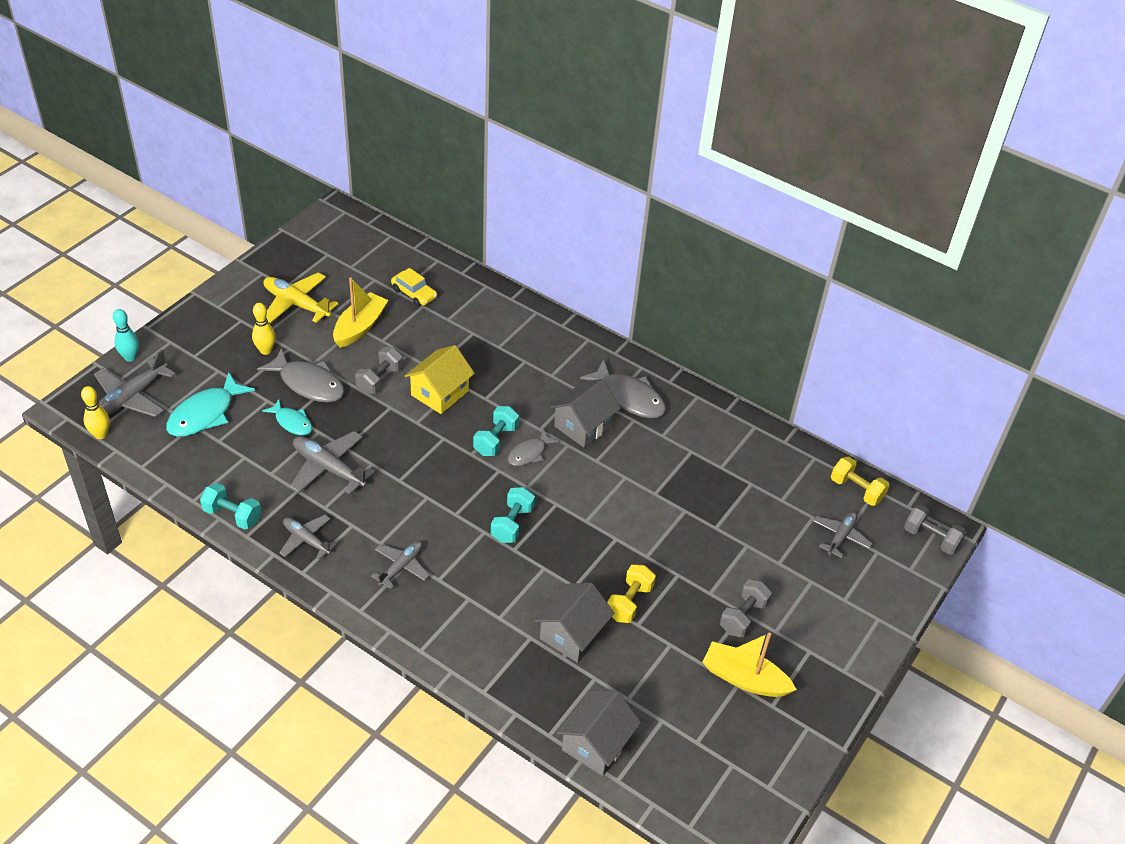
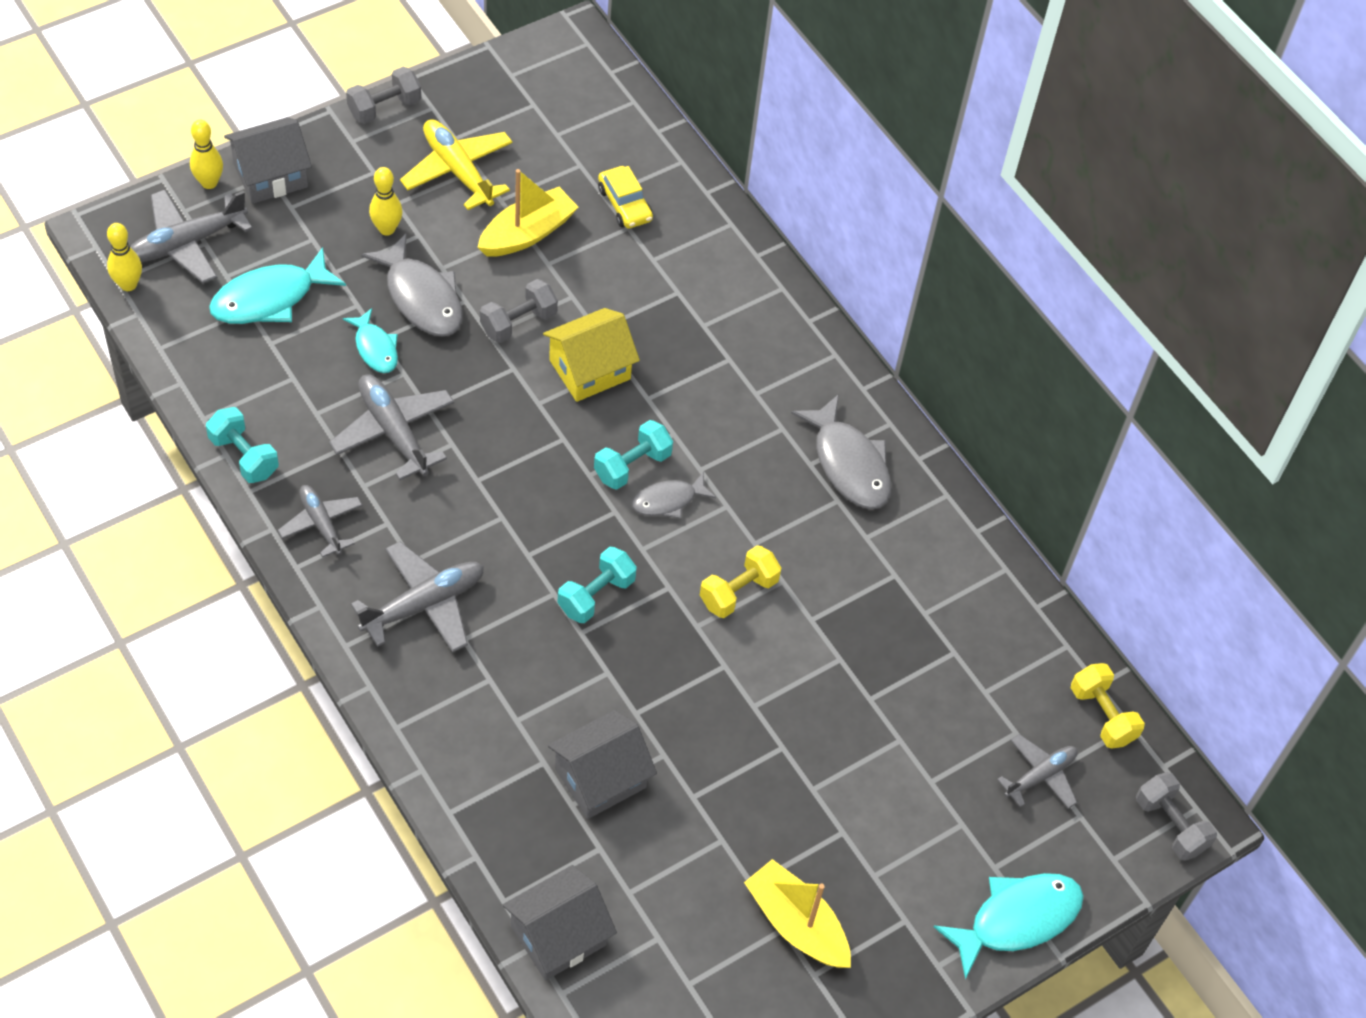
camera: 20 degrees right, 10 degrees up
turquoise bowling pin [113,309,139,362] -> yellow bowling pin [190,120,223,189]
grey plane [371,541,430,589] -> grey plane [351,541,484,653], size x1.55
grey house [550,379,621,448] -> grey house moved to [224,117,312,204]
yellow dumbbell [607,564,656,623] -> yellow dumbbell moved to [700,545,781,618]
grey dumbbell [720,579,772,637] -> grey dumbbell moved to [346,67,421,124]
none -> turquoise fish [933,873,1084,979]

